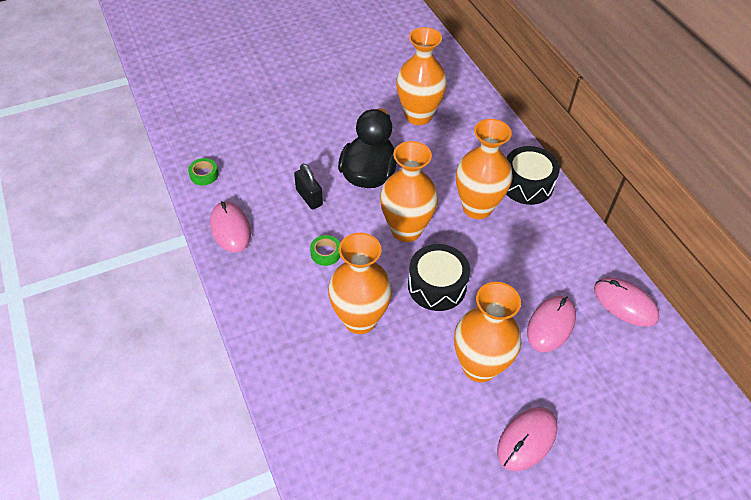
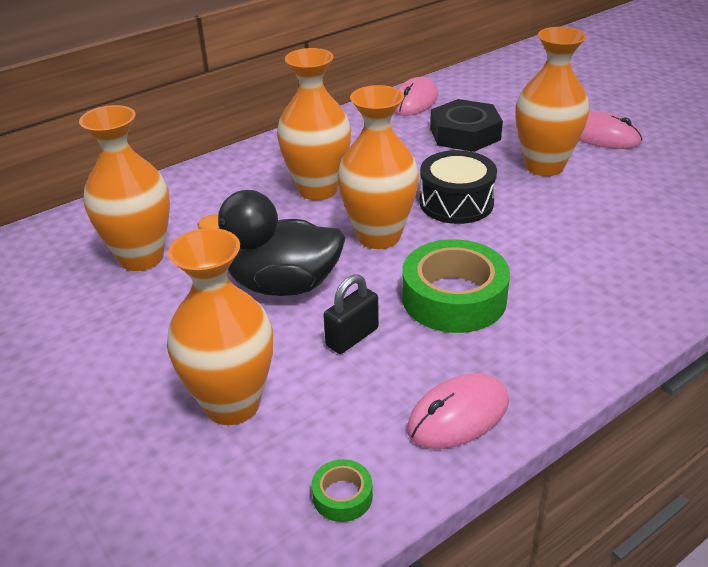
camera: 100 degrees left, 15 degrees down
green tape [310,235,340,266] -> green tape [402,239,510,333], size x2.25
orange vase [328,233,392,334] -> orange vase moved to [167,228,273,425]
black drum [506,146,560,205] -> none
pink mouse [527,296,576,352] -> black nut [430,99,503,152]

